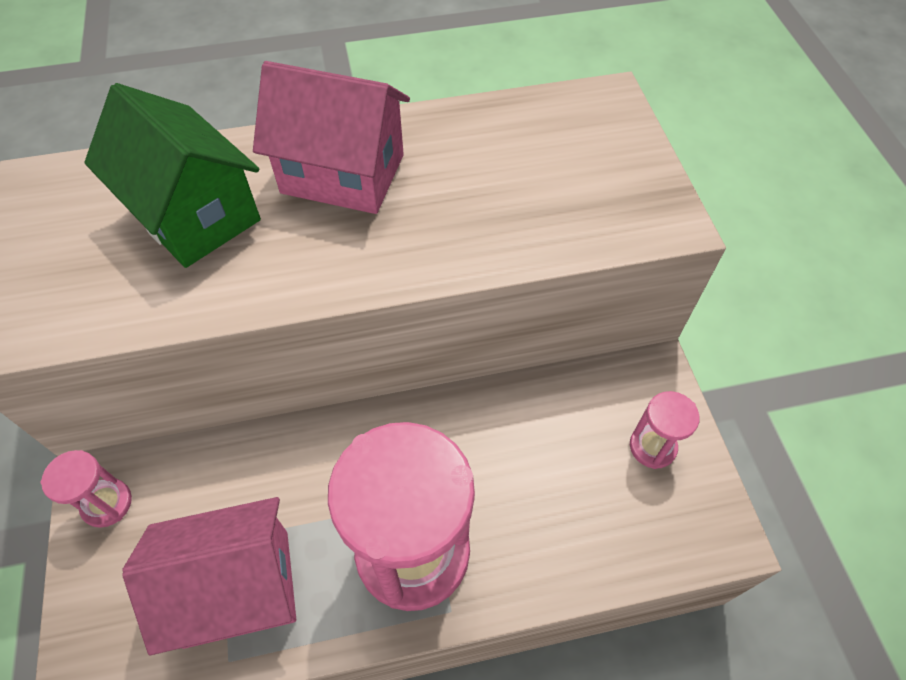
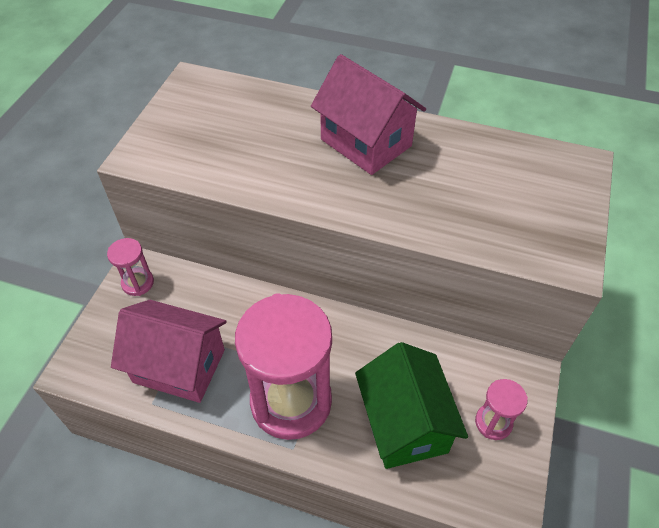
camera: 30 degrees right, 5 degrees down
green house [85,83,261,268] -> green house moved to [355,342,468,469]

